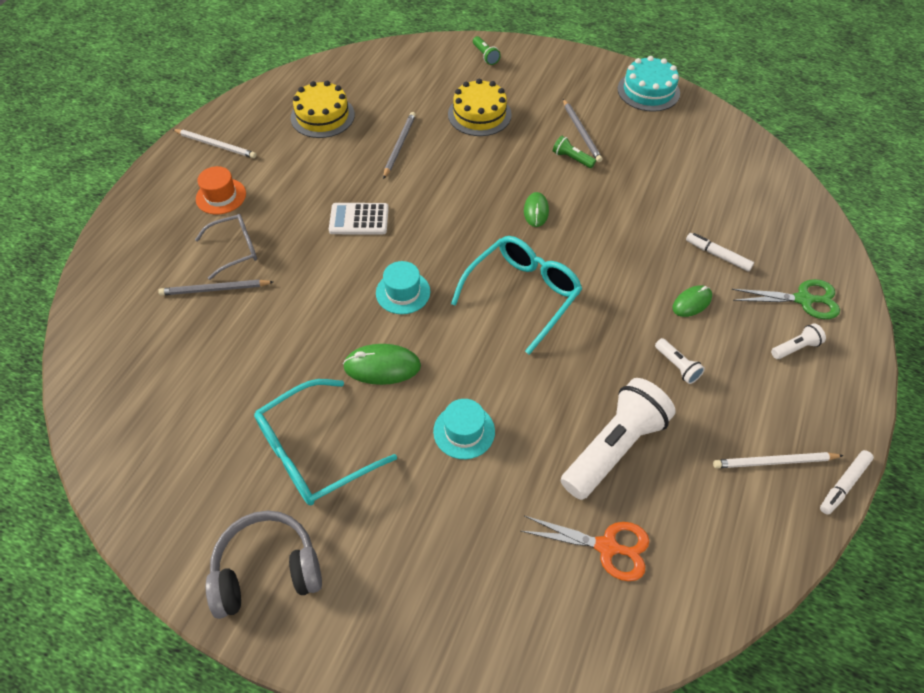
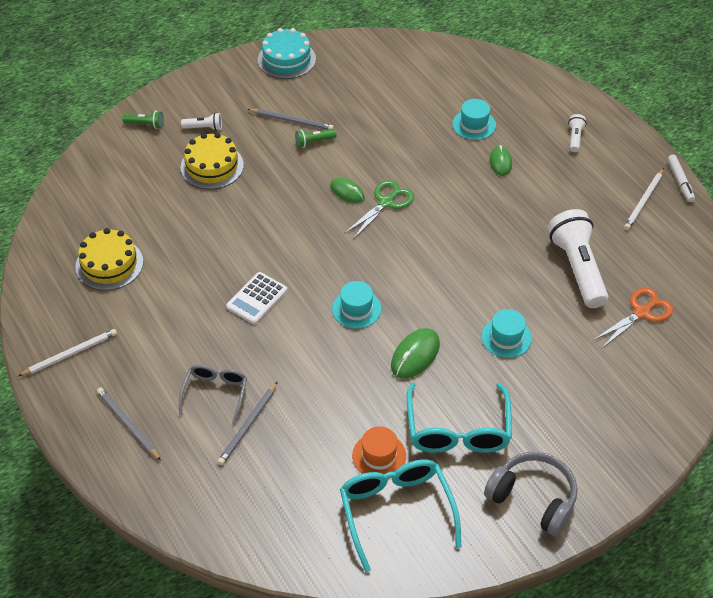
camera: 55 degrees left, 5 degrees down
orange hat [196,166,246,214] -> orange hat moved to [352,426,406,478]
grey headphones [206,511,322,619] -> grey headphones turned 105 degrees clockwise [484,452,577,536]
grey pencil [383,112,416,179] -> grey pencil moved to [97,387,161,461]
turquoise glasses [451,236,582,355] -> turquoise glasses moved to [340,459,462,572]
white flashlight [655,338,705,384] -> white flashlight moved to [181,113,222,131]
white marker [686,233,754,272] -> turquoise hat [452,99,496,140]
green scissors [732,279,840,319] -> green scissors moved to [344,180,414,239]

